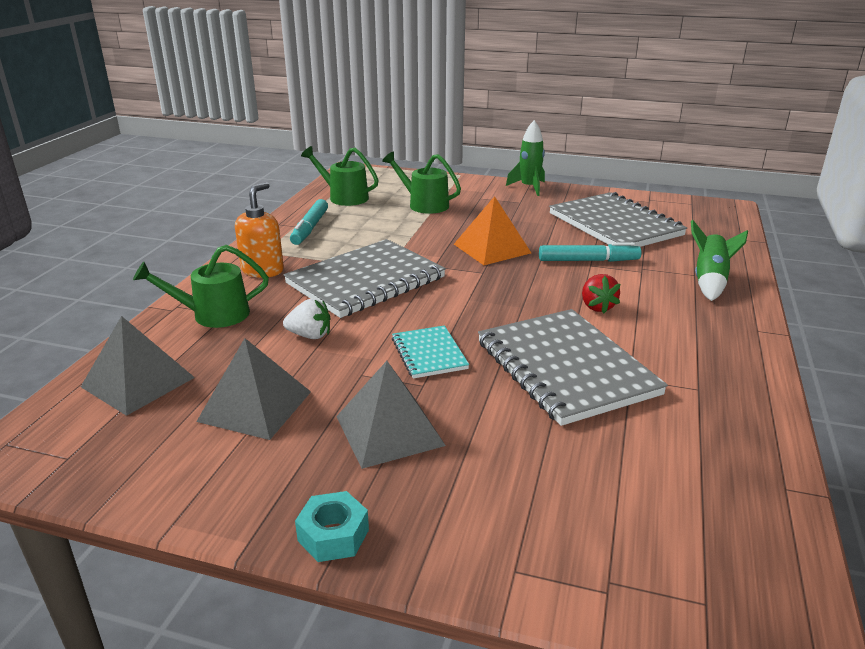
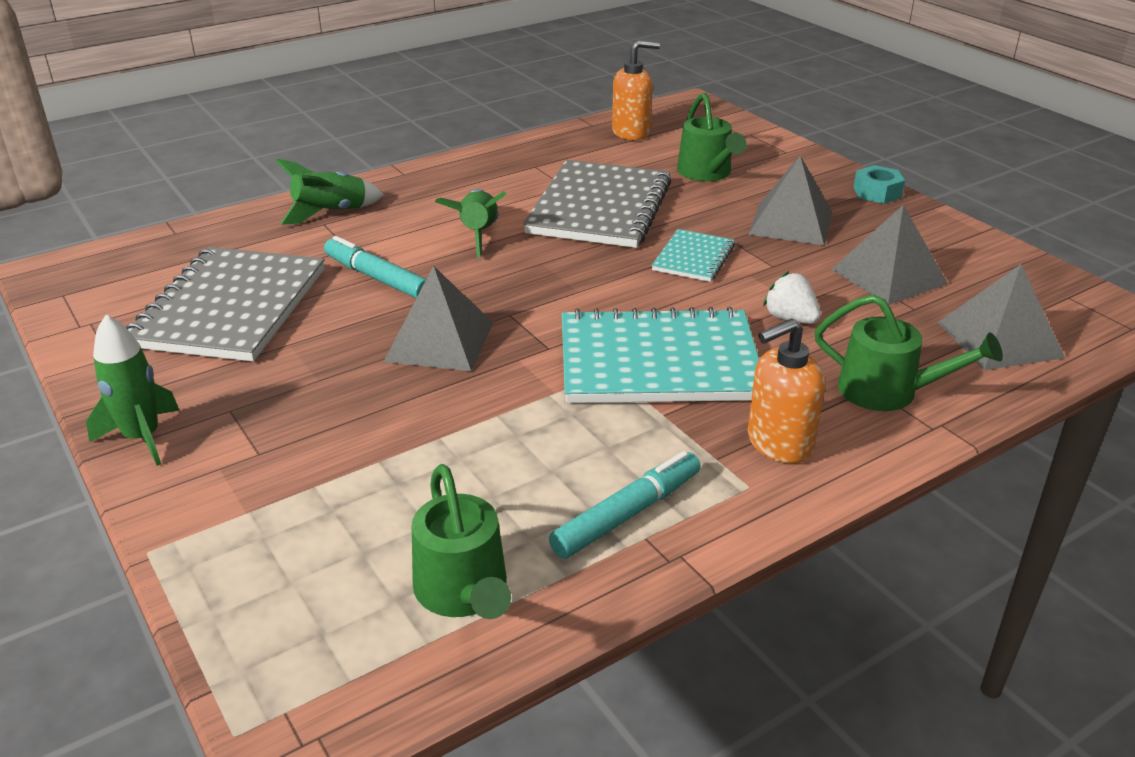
camera: 140 degrees left, 5 degrees up
grey notebook [284,239,446,318] -> turquoise notebook [562,307,759,403]
green watering can [382,152,461,214] -> green watering can moved to [677,93,747,181]
orange pyramid [454,196,531,265] -> grey pyramid [384,266,493,371]
red strawberry [582,274,621,313] -> green rocket [435,189,507,257]
none -> orange soap dispenser [612,40,660,140]

